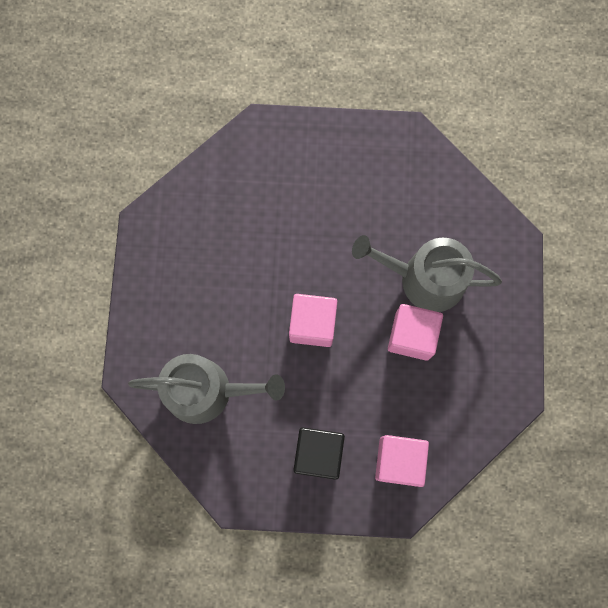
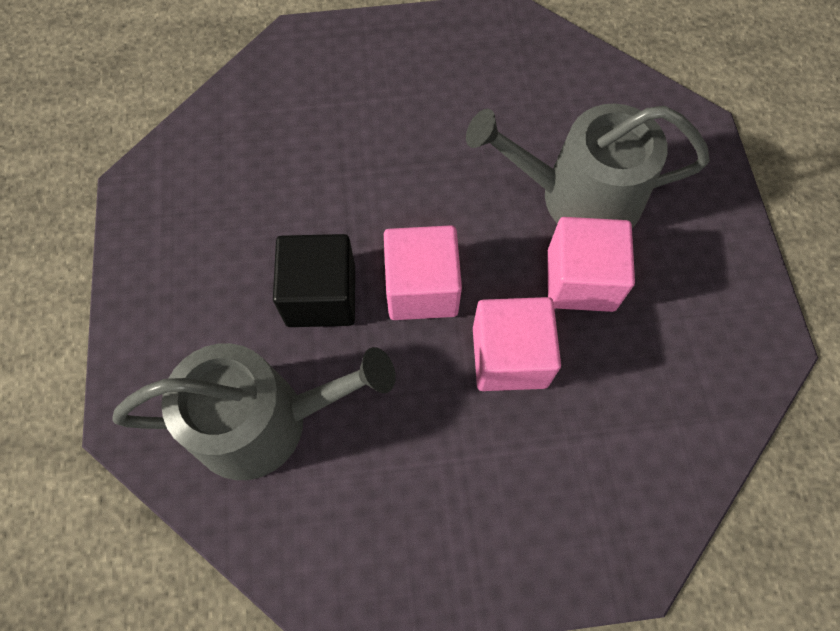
camera: 10 degrees left, 10 degrees down
black cube [293,427,345,480] -> black cube moved to [273,234,355,327]
pink cube [375,435,429,487] -> pink cube moved to [473,297,561,391]

